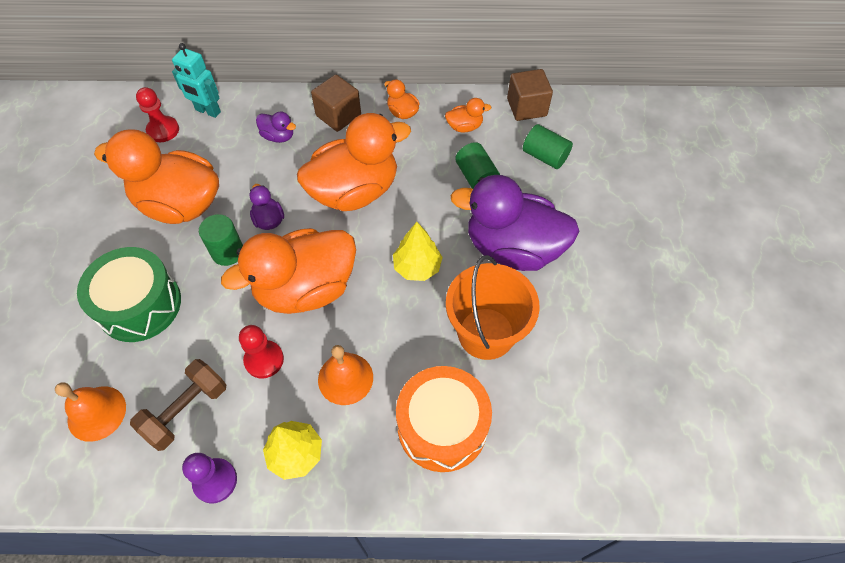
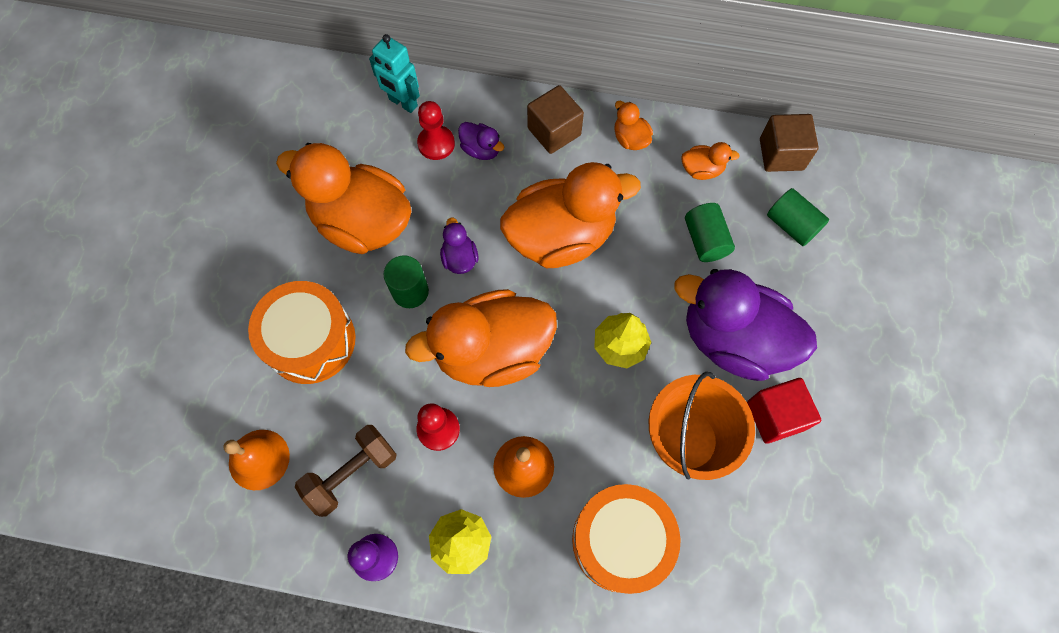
camera: 10 degrees right, 10 degrees up
green drum [77,247,181,342] -> orange drum [248,281,356,384]
red pawn [136,87,179,142] -> red pawn moved to [417,101,455,160]
none -> red cube [747,378,821,444]

